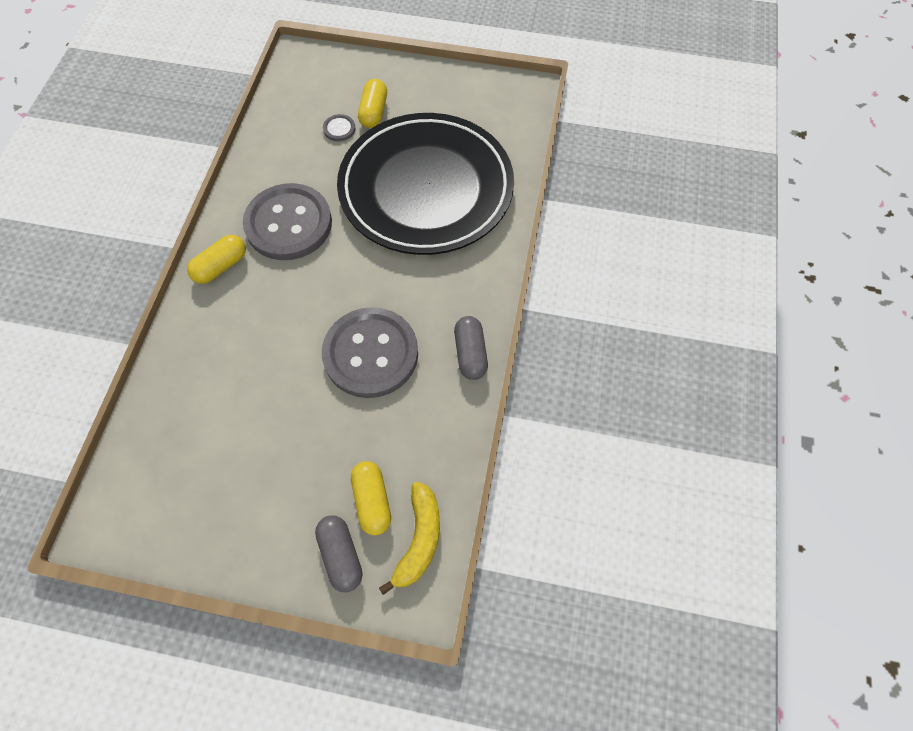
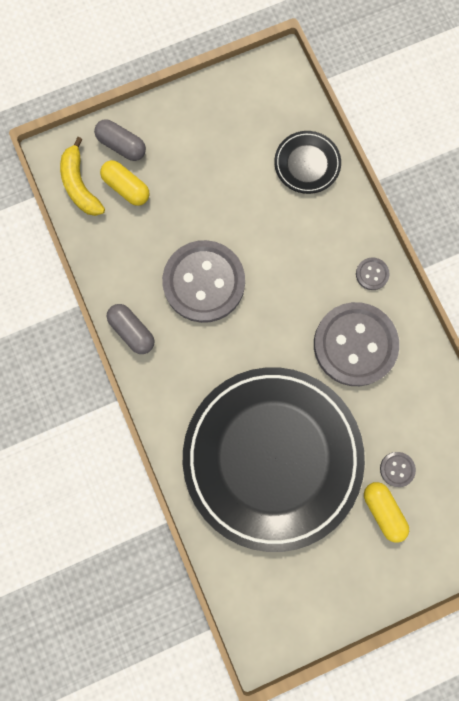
camera: 145 degrees right, 15 degrees up
yellow capsule [187,235,246,284] -> grey button [356,257,390,290]
none -> black plate [274,131,341,194]

